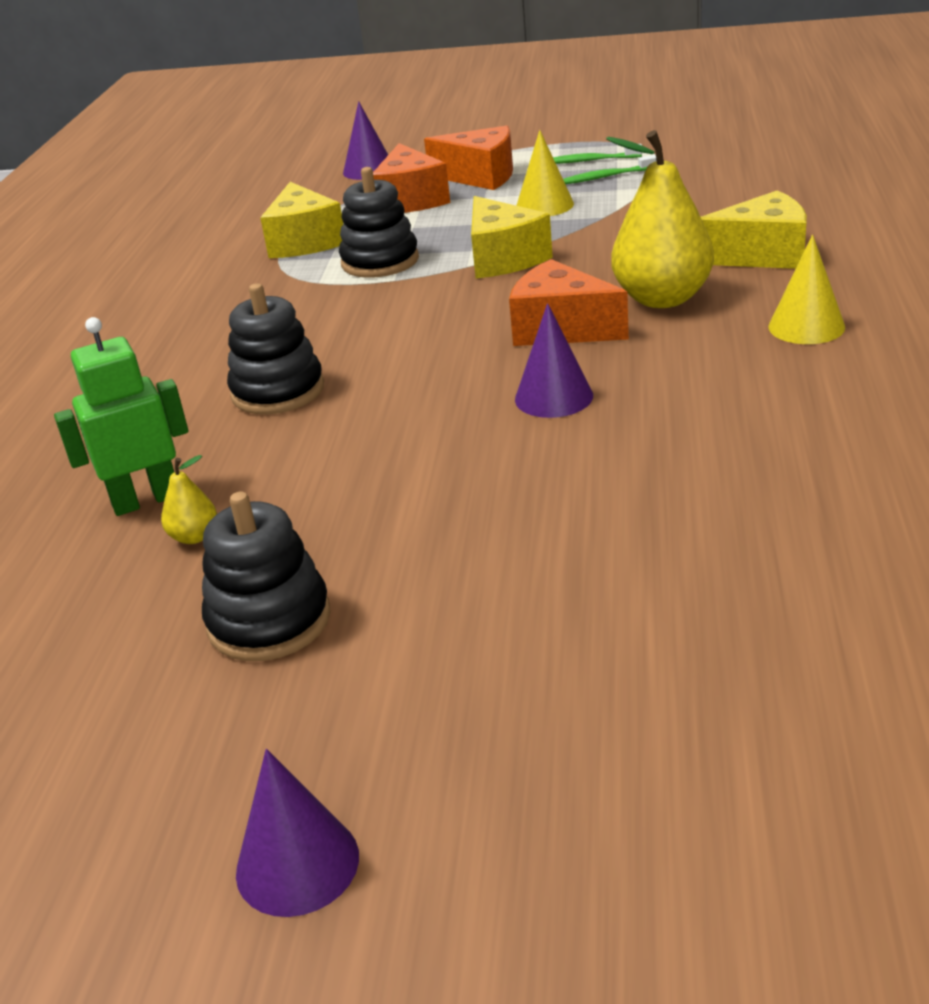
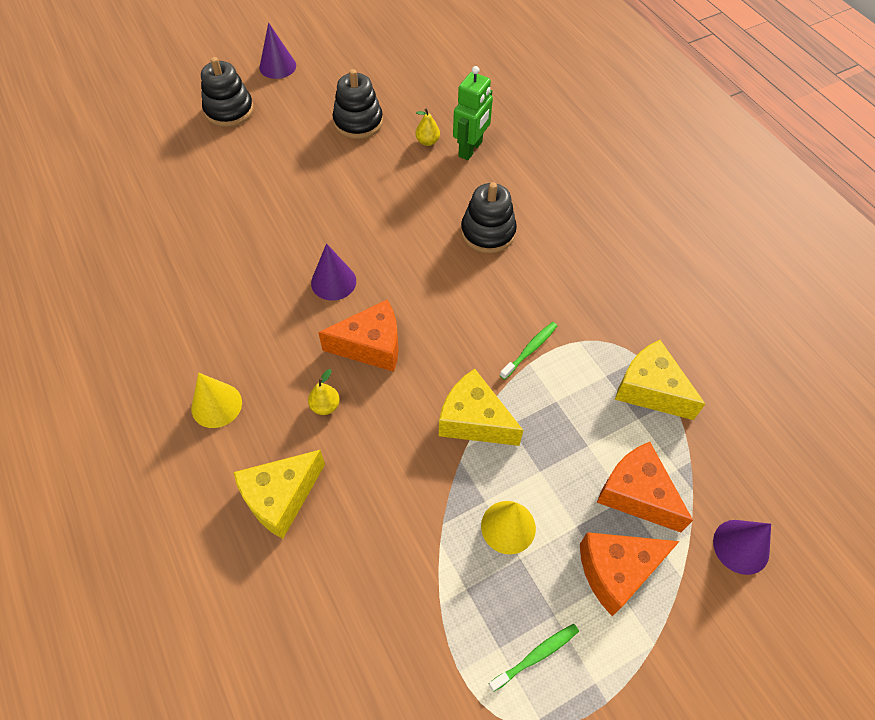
camera: 140 degrees right, 25 degrees up
black stacking toy [339,167,419,278] -> black stacking toy moved to [201,57,254,127]
green toothbrush [563,155,657,184] -> green toothbrush moved to [500,322,557,380]
yellow pear [606,130,714,308] -> yellow pear [308,369,340,415], size x0.43

